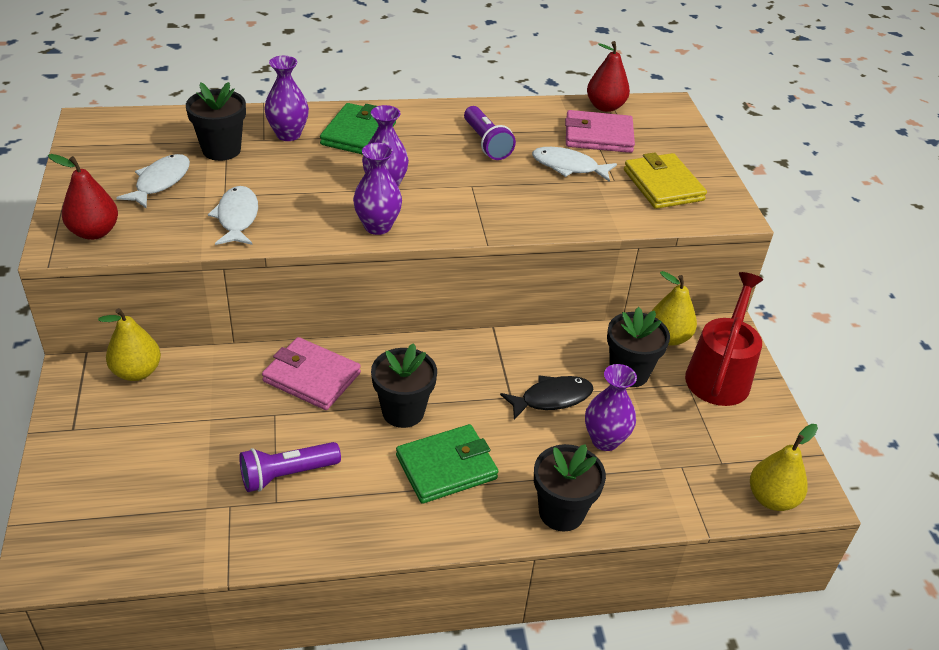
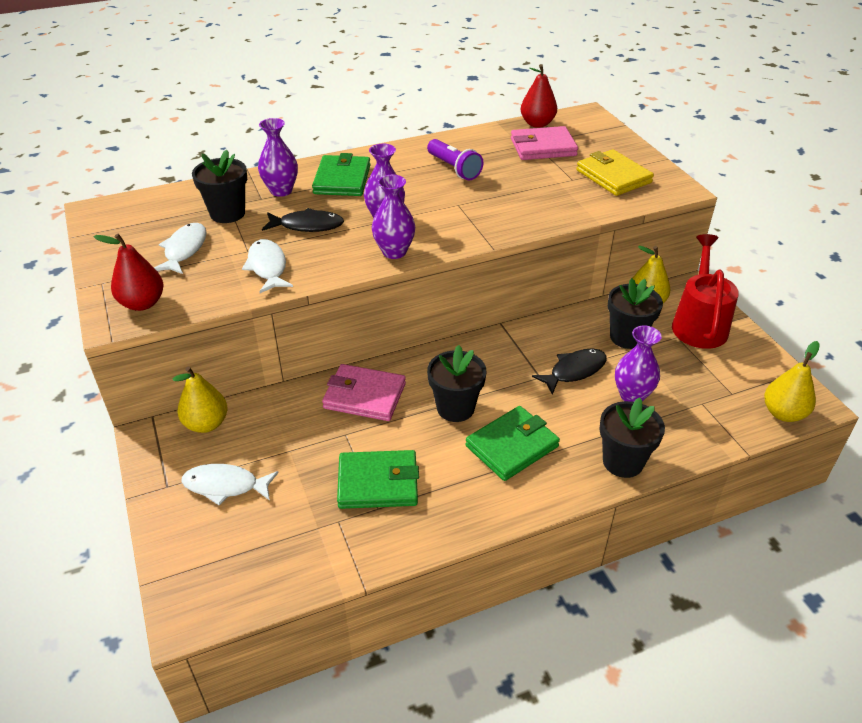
camera: 10 degrees left, 0 degrees up
purple flashlight [239,442,341,492] -> green wallet [337,450,419,509]
white fish [532,147,617,182] -> white fish moved to [182,464,279,506]
none -> black fish [262,208,344,232]

